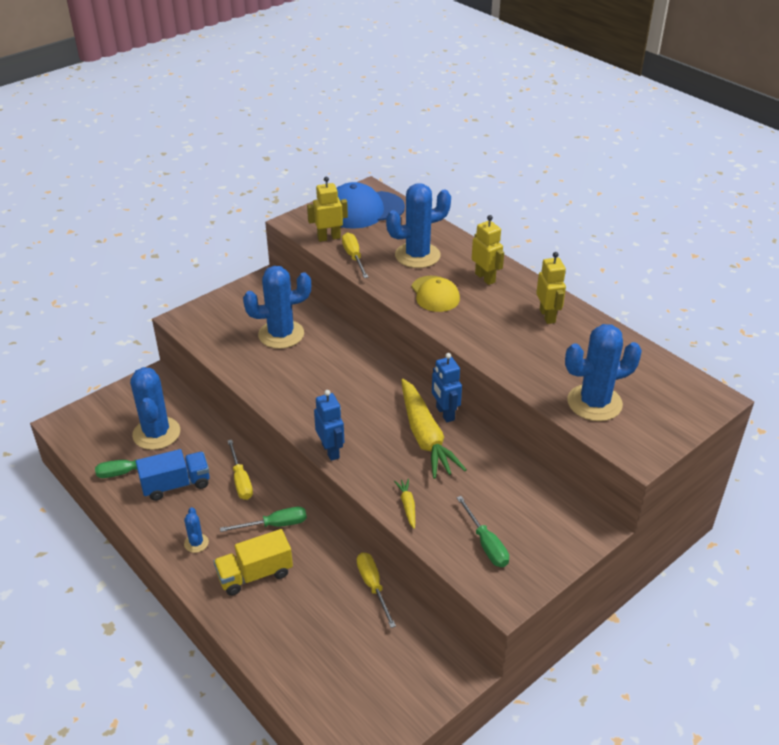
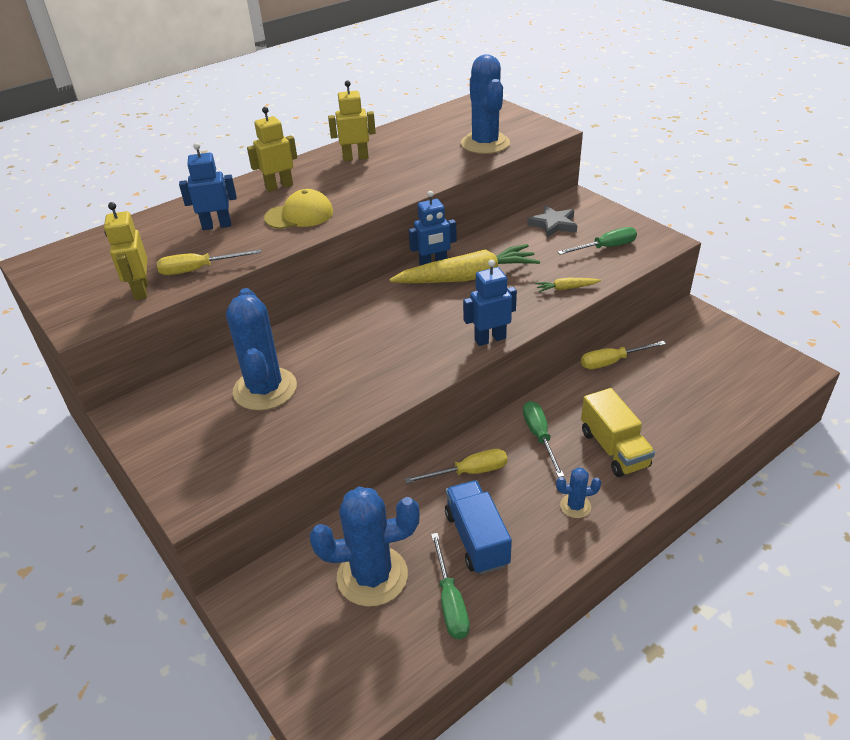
camera: 85 degrees left, 0 degrees up
blue cap [337,182,405,229] -> none
blue cactus [386,183,451,268] -> blue robot [179,143,237,230]
none -> grey star [527,205,577,238]

